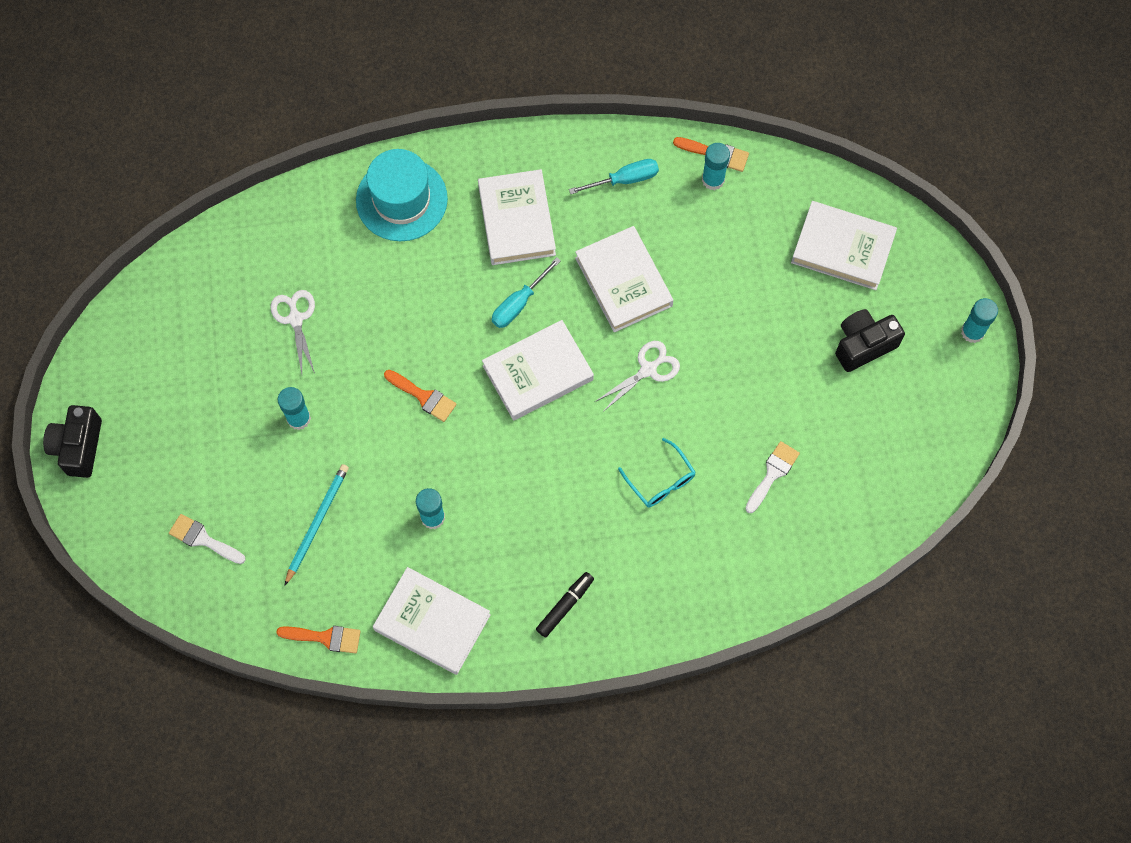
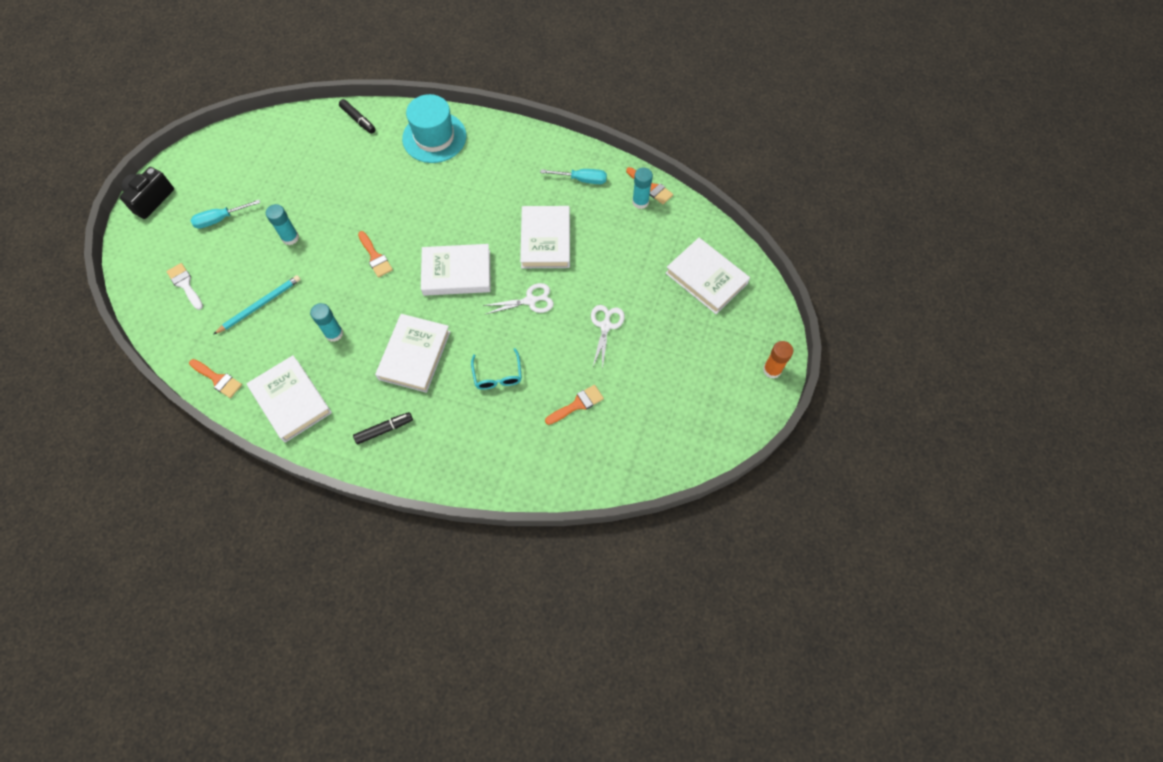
camera: 25 degrees right, 5 degrees down
white scissors [270,290,315,374] -> white scissors moved to [591,305,625,370]
white book [478,169,556,265] -> white book moved to [375,314,450,393]
turquoise screwdriver [492,257,561,328] -> turquoise screwdriver moved to [191,200,260,229]
white brush [745,441,800,513] -> orange brush [545,385,604,425]
black camera [835,309,905,372] -> none
turquoise glue stick [961,298,998,343] -> orange glue stick [763,341,793,379]
none -> black marker [339,99,376,134]

